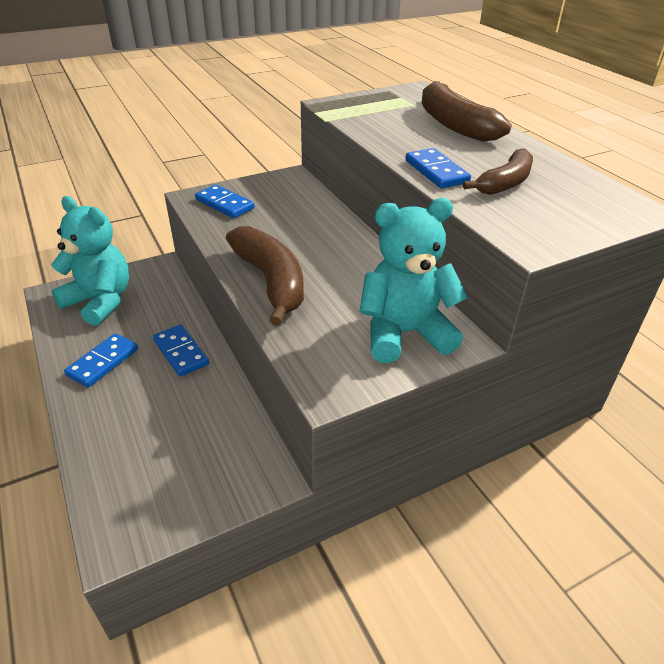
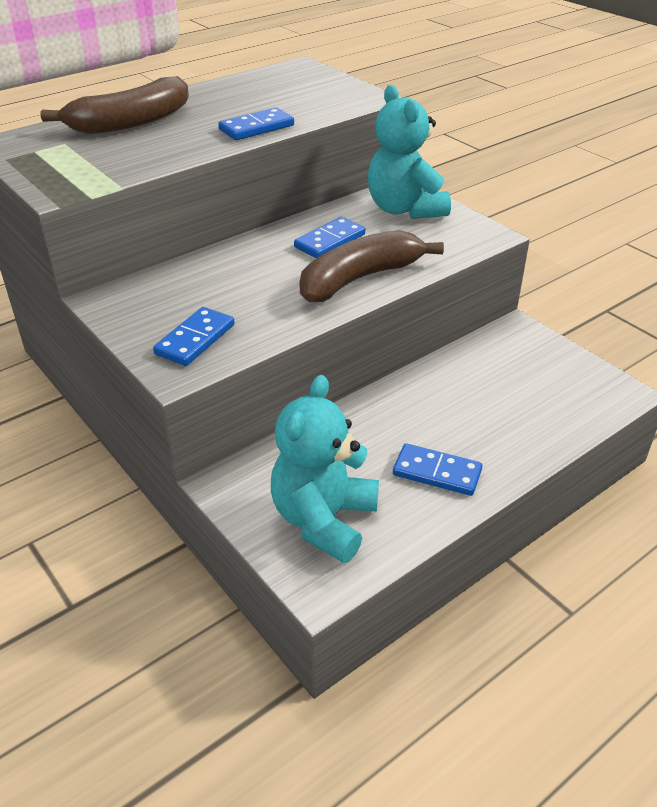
camera: 100 degrees left, 0 degrees up
blue domino [153,325,209,376] -> blue domino moved to [294,217,365,258]
brown banana [463,149,533,195] -> none

